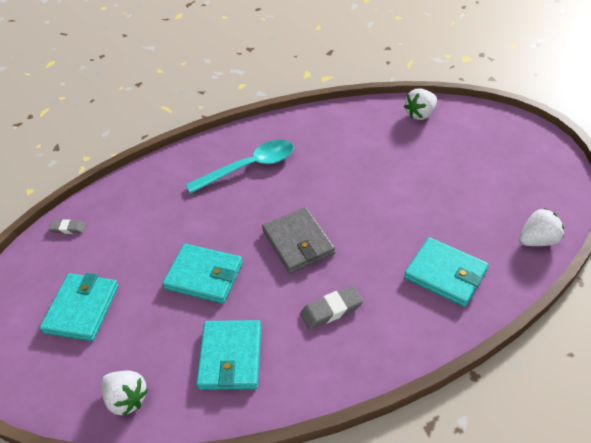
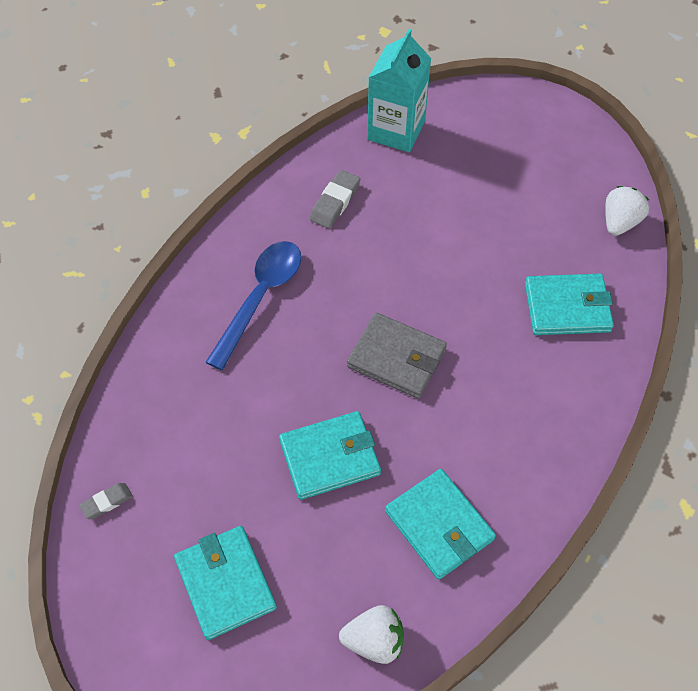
camera: 40 degrees left, 10 degrees up
turquoise spoon [185,140,294,194] -> blue spoon [206,241,301,370]
grey eraser [300,286,363,330] -> grey eraser moved to [310,170,360,229]
white strawberry [404,89,437,120] -> turquoise carton [367,29,431,152]

